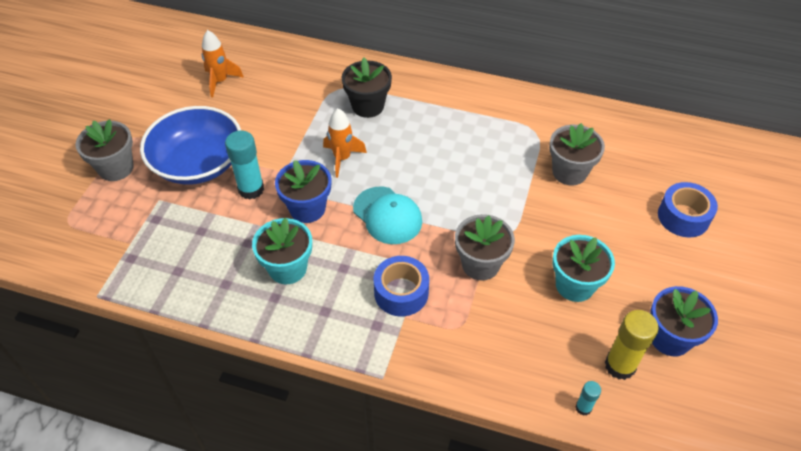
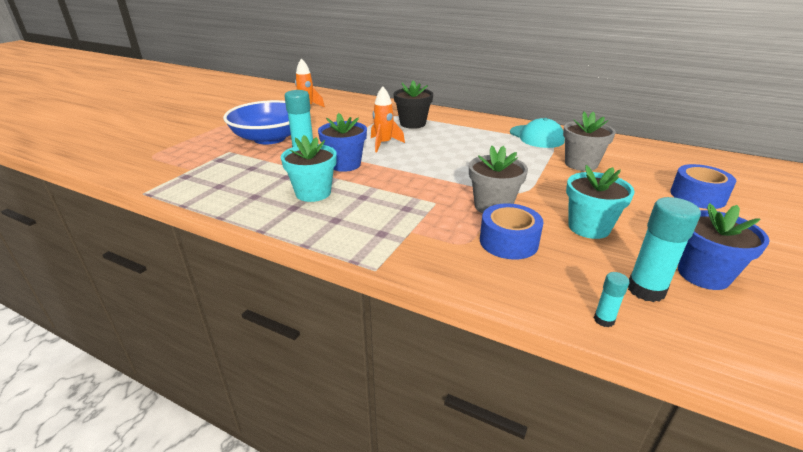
camera: 10 degrees right, 20 degrees down
grey flower pot [75,119,134,181] -> none
turquoise cap [353,186,422,244] -> turquoise cap moved to [510,118,565,148]
blue tape [374,256,429,316] -> blue tape moved to [480,203,544,260]
yellow glue stick [605,310,659,380] -> turquoise glue stick [628,197,701,302]

